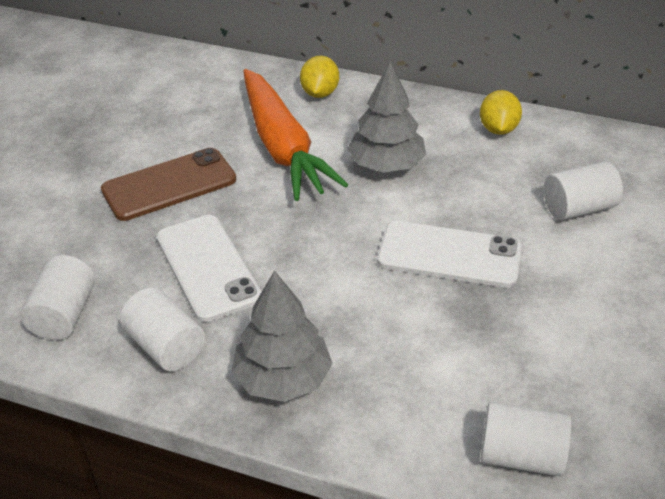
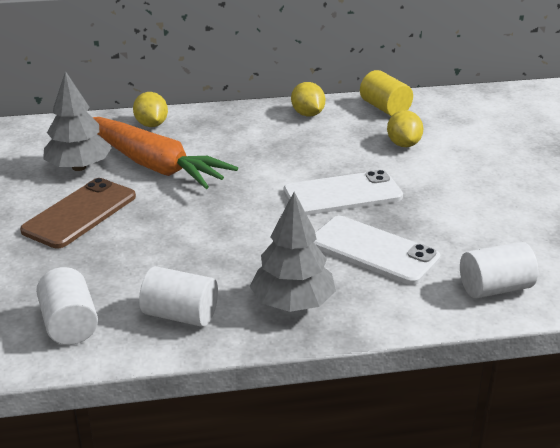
camera: 30 degrees left, 10 degrees down
white phone [156,215,262,322] -> white phone moved to [314,216,441,285]
grey tree [347,62,426,173] -> grey tree moved to [43,71,112,171]
white cylinder [544,161,623,220] -> yellow lemon [387,110,423,147]
none -> yellow cylinder [360,70,413,116]

